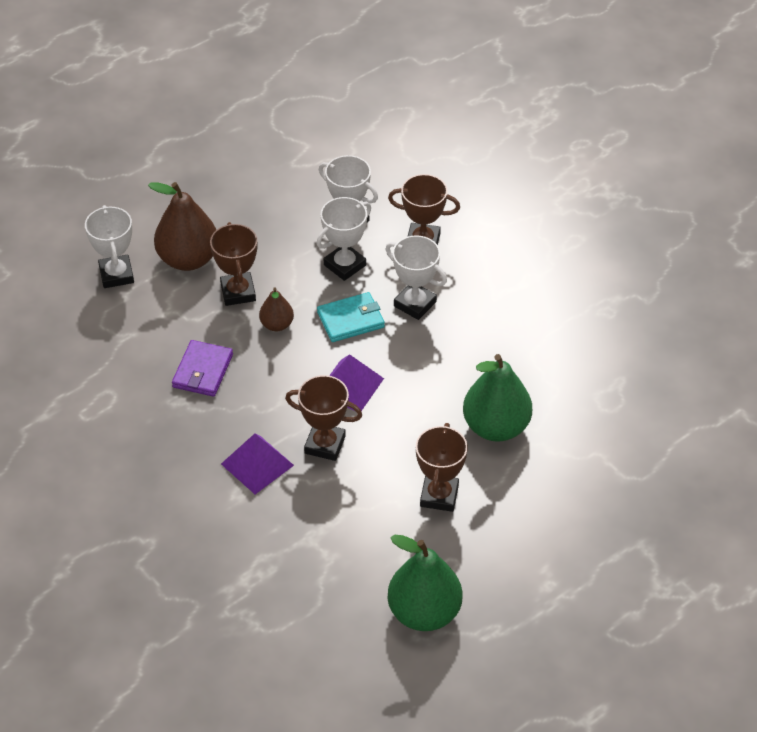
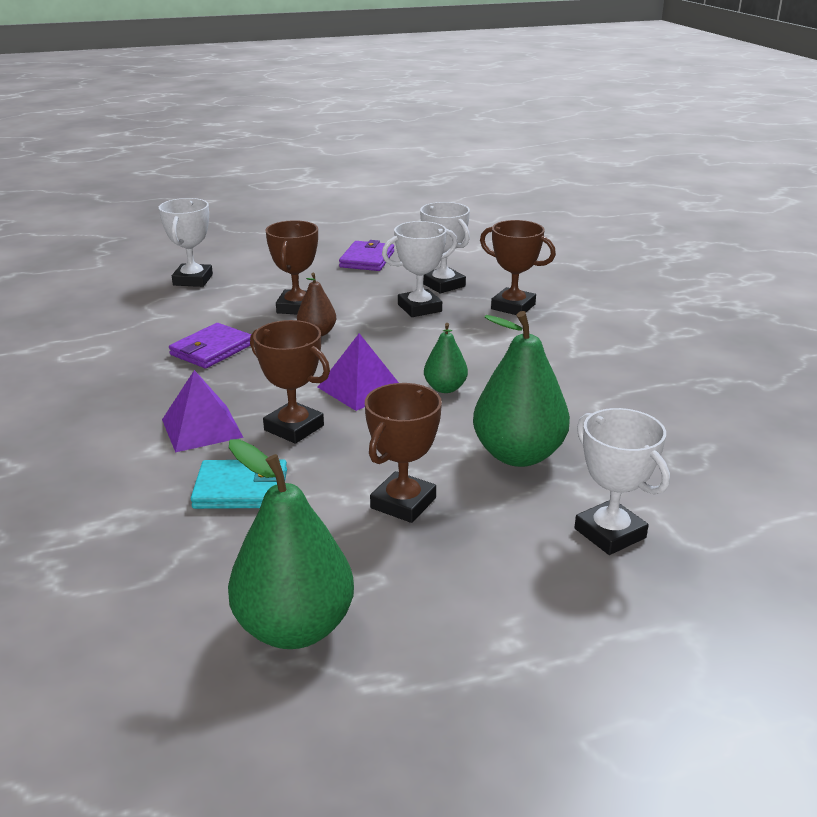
camera: 20 degrees right, 20 degrees down
brown pear [148,182,216,271] -> none
turquoise wallet [317,292,385,342] -> turquoise wallet moved to [191,459,287,509]
white trophy [386,235,447,320] -> white trophy moved to [574,408,670,555]
none -> purple wallet [339,240,394,271]
none -> green pear [424,323,468,393]

